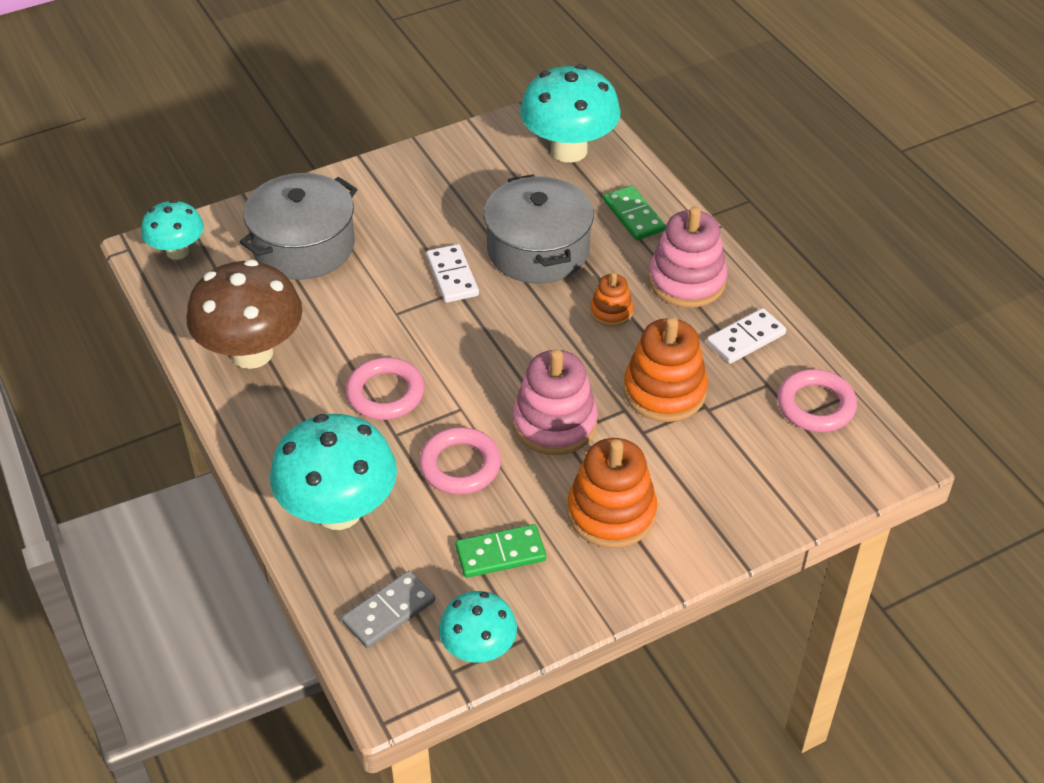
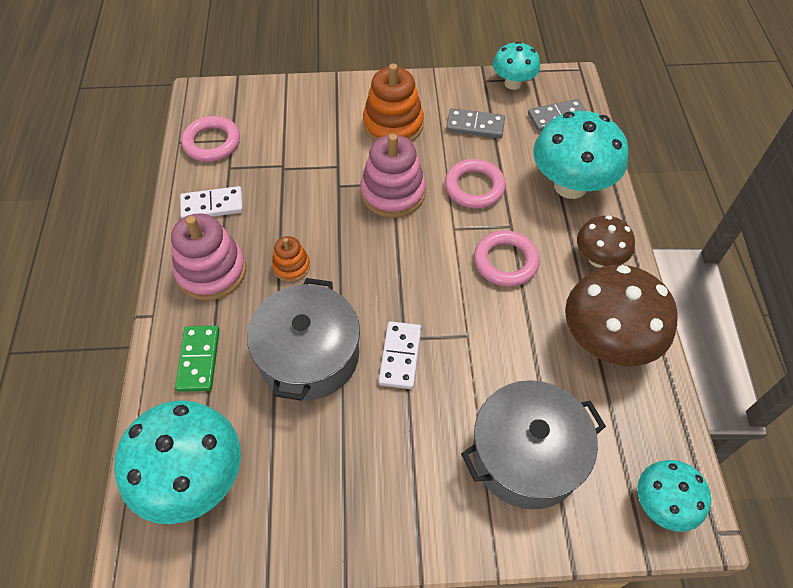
camera: 155 degrees left, 10 degrees up
green domino [455,524,546,578] -> grey domino [446,108,505,138]
orange stacking toy [623,317,708,422] -> none
none -> brown mushroom [577,215,635,268]

